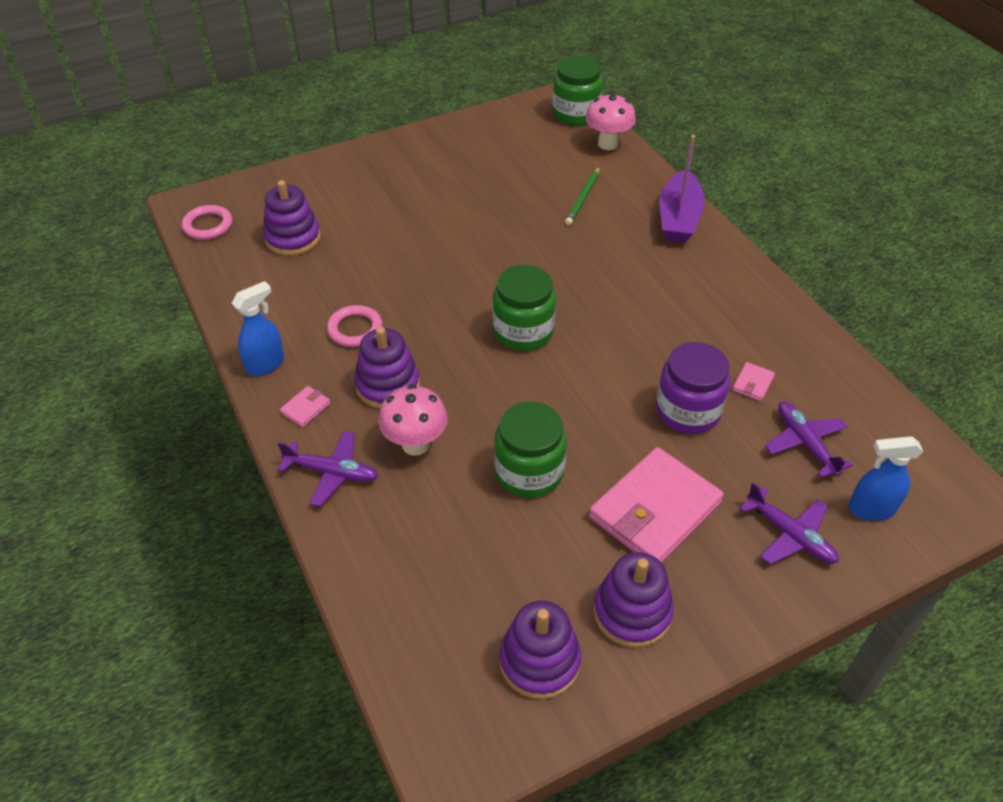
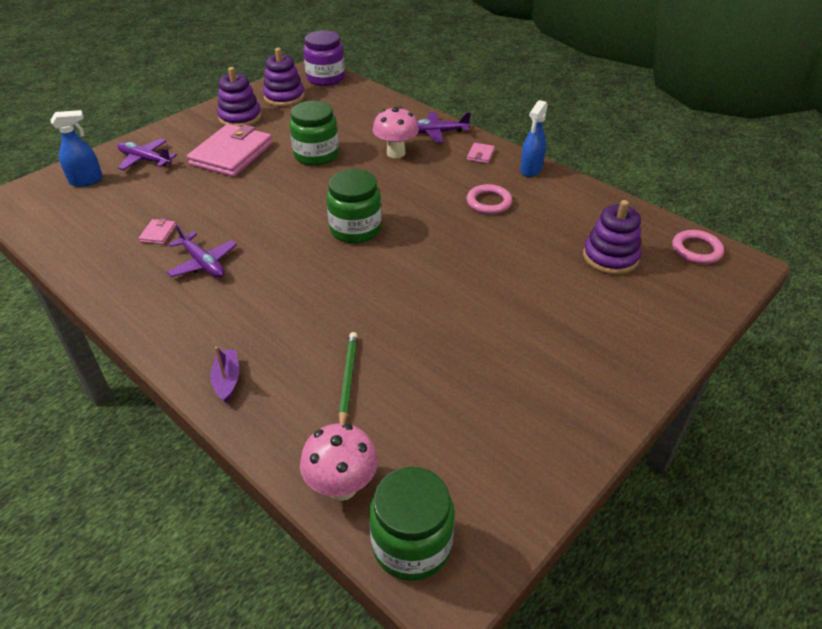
camera: 160 degrees right, 5 degrees down
purple stacking toy [354,327,420,409] -> none
purple jar [656,342,730,434] -> purple jar moved to [303,30,345,86]
purple boat [659,135,705,243] -> purple boat [211,347,239,403], size x0.52
purple plane [765,402,853,478] -> purple plane moved to [166,224,237,278]

